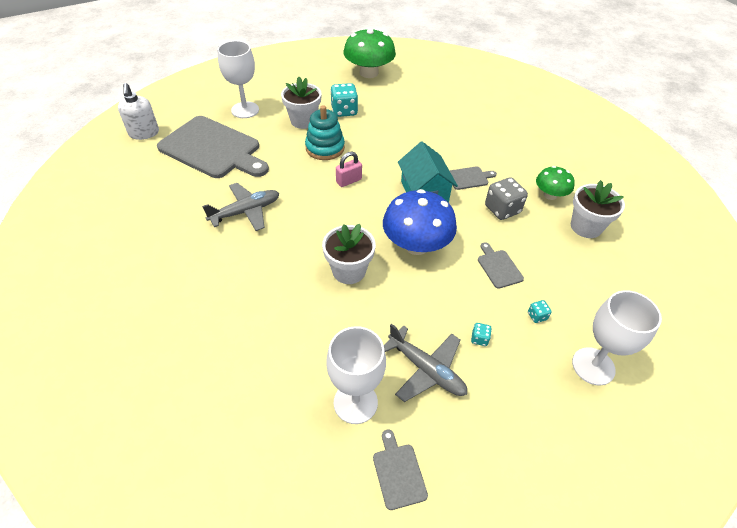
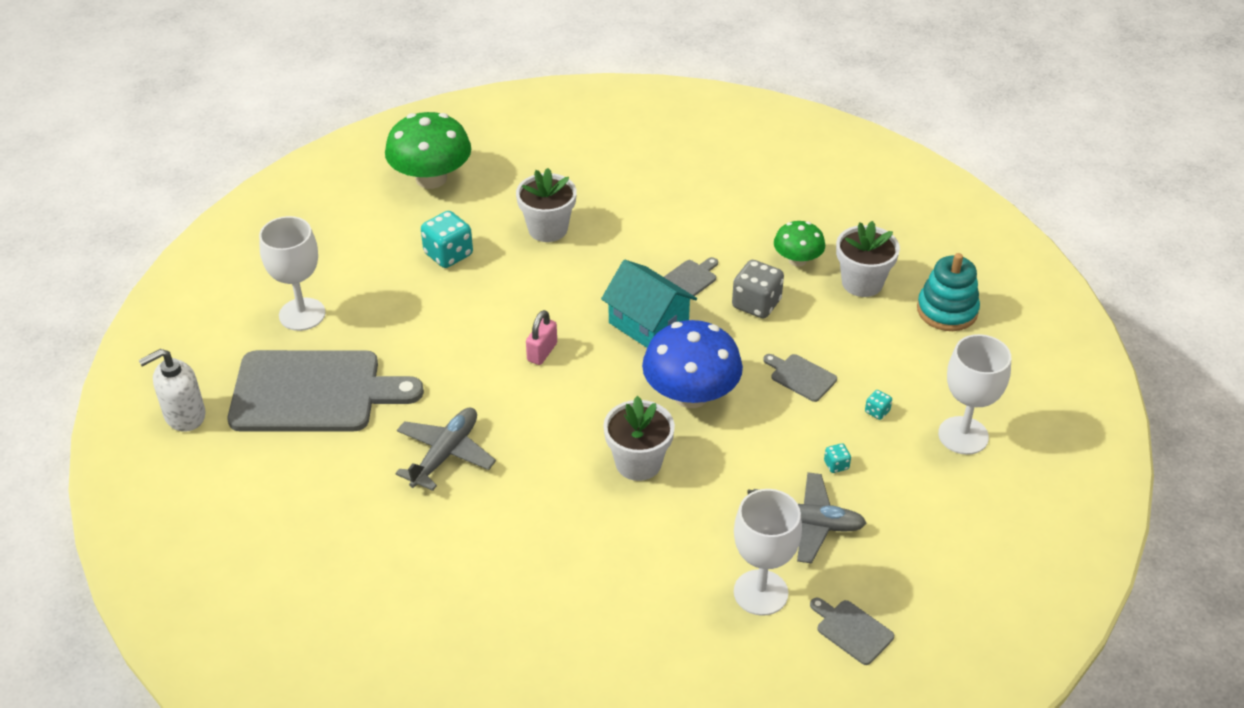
camera: 30 degrees left, 5 degrees down
white soap dispenser [118,83,159,140] -> white soap dispenser turned 105 degrees clockwise [138,349,206,432]
white flower pot [281,77,322,129] -> white flower pot moved to [516,168,577,242]
turquoise stacking toy [305,105,345,160] -> turquoise stacking toy moved to [917,253,980,331]

